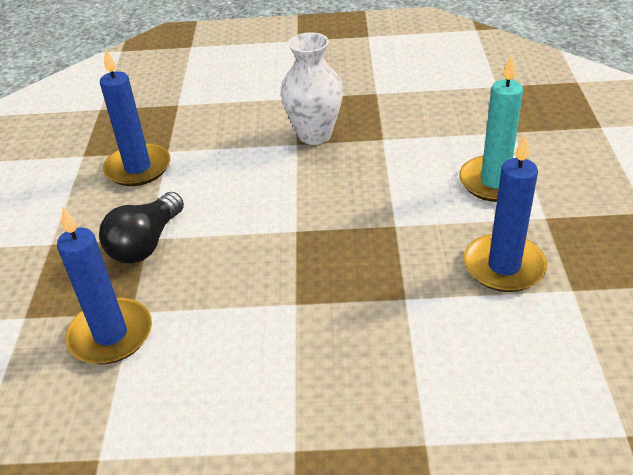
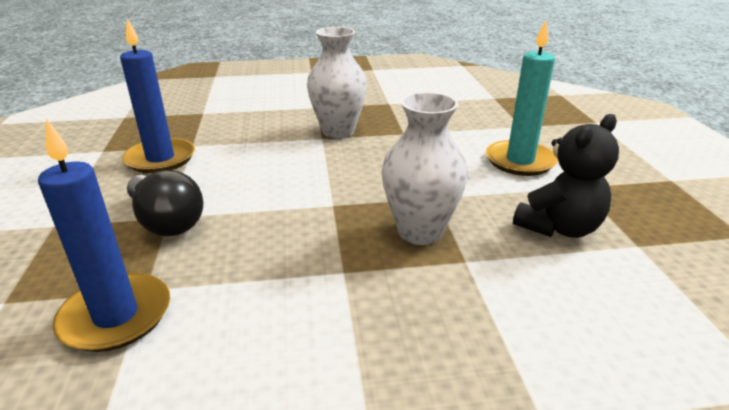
camera: 10 degrees left, 10 degrees down
black light bulb [99,192,184,264] -> black light bulb turned 60 degrees counterclockwise [127,170,203,236]
blue candle [464,134,547,292] -> black teddy bear [513,114,619,238]
none -> white vase [382,92,468,245]

